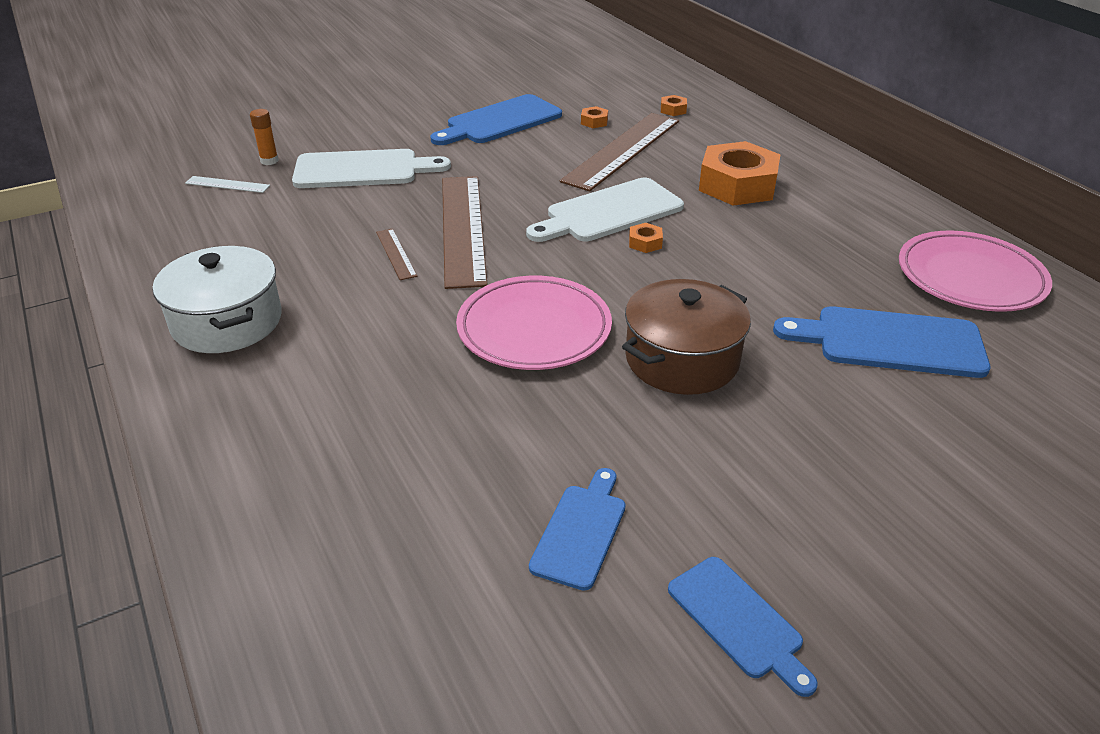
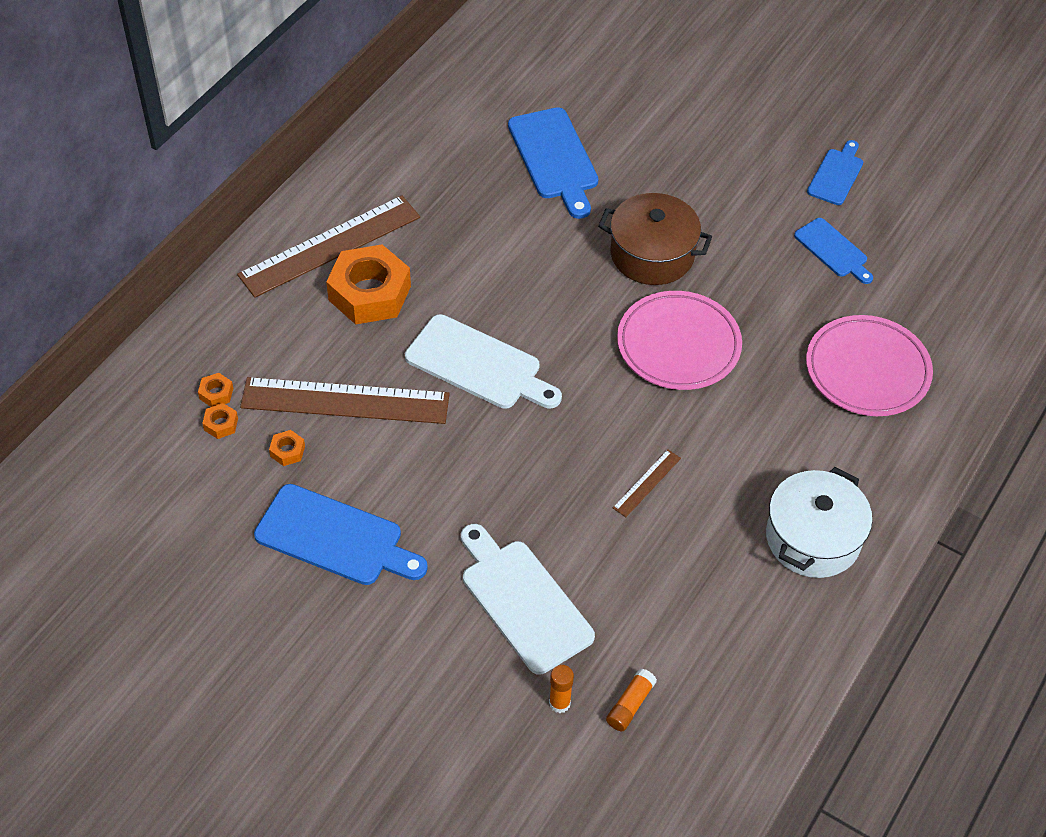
camera: 120 degrees left, 15 degrees up
white ruler [185,176,270,193] -> orange glue stick [606,668,657,731]
brown ruler [442,176,488,289] -> brown ruler moved to [237,195,420,298]
blue cutting board [529,468,626,591] -> blue cutting board turned 120 degrees counterclockwise [794,218,873,284]
orange nut [629,223,663,253] -> orange nut moved to [202,403,238,439]
pink plate [899,231,1052,312] -> pink plate moved to [806,315,933,416]

